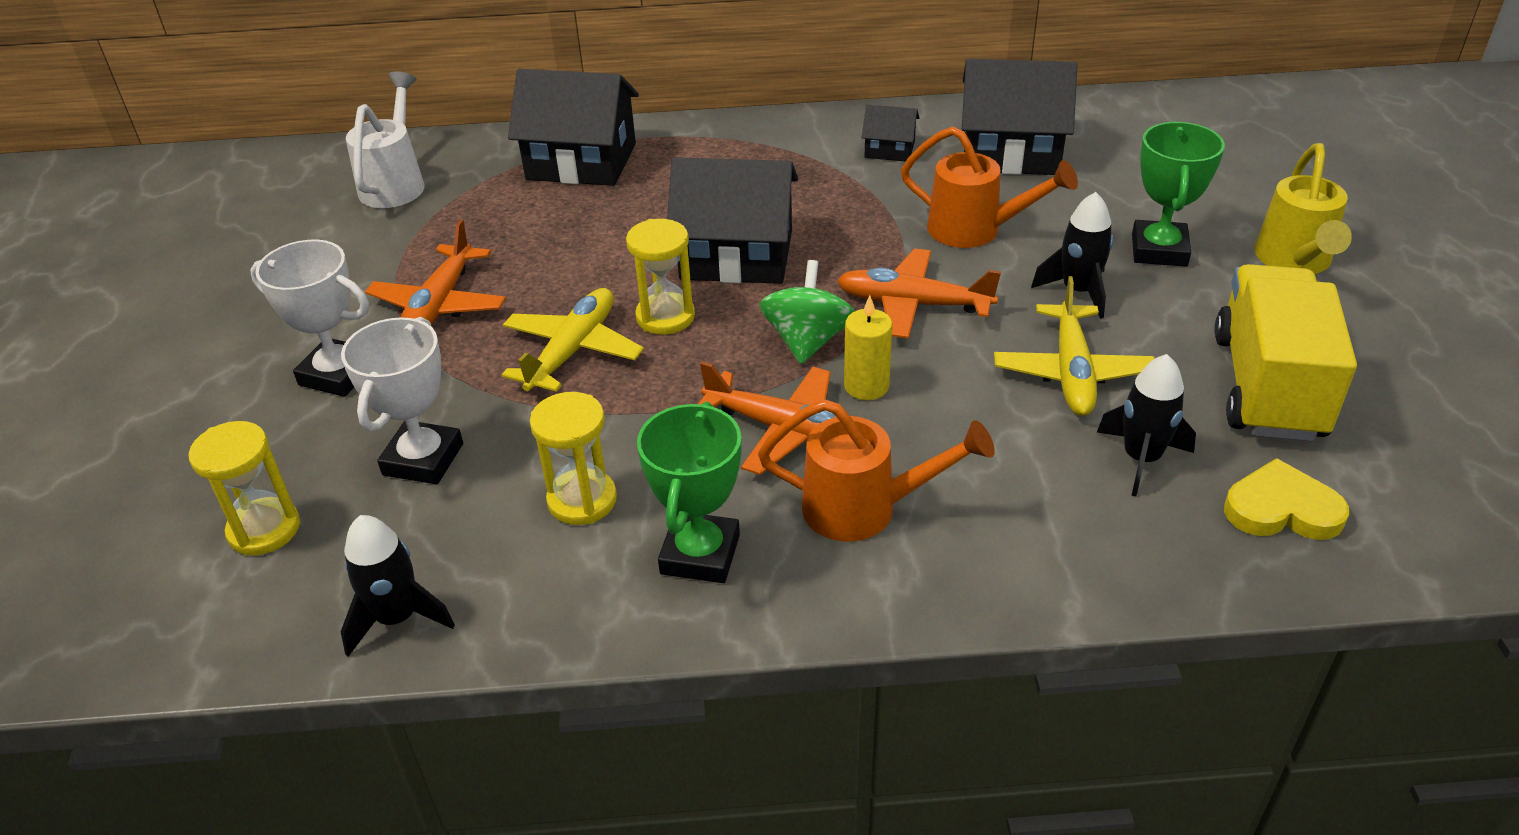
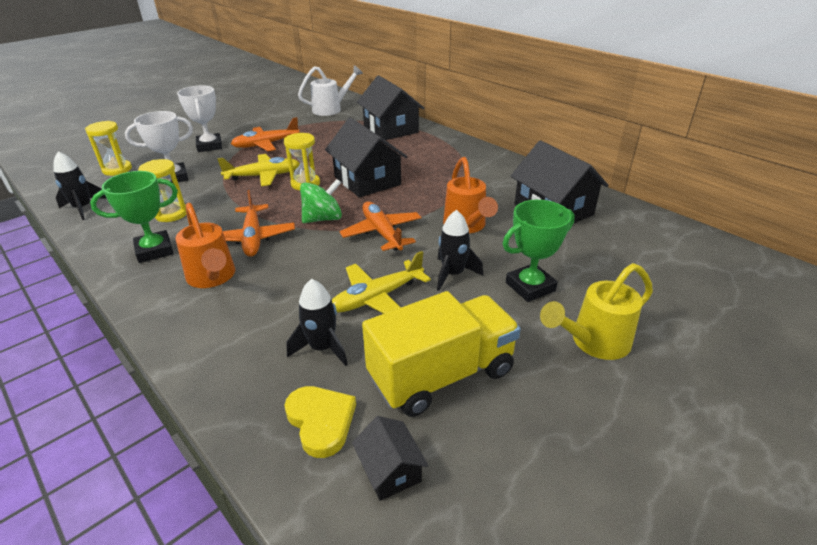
camera: 50 degrees right, 5 degrees down
yellow candle [844,295,892,400] -> none
black house [862,105,919,161] -> black house moved to [352,416,429,501]

